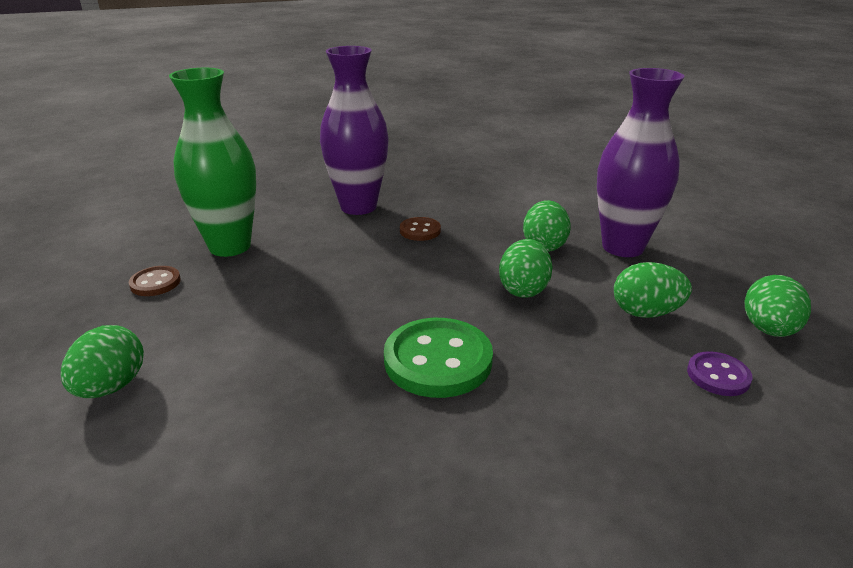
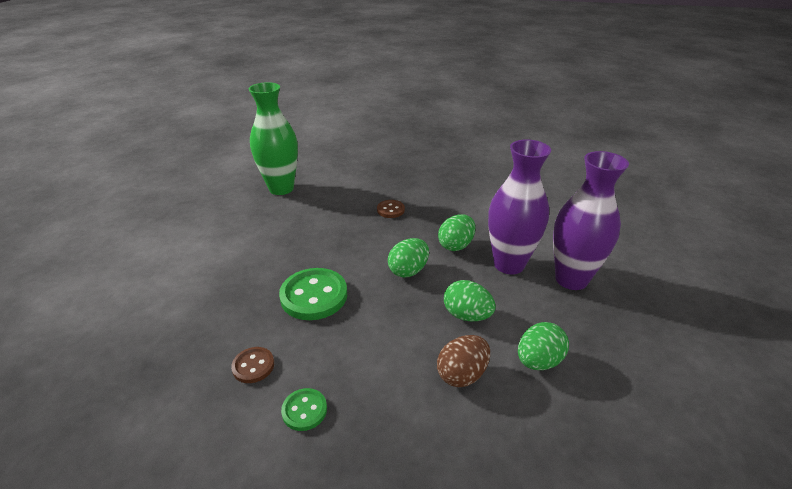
camera: 30 degrees right, 5 degrees up
green egg [61,325,144,398] -> none
brown button [129,266,181,296] -> brown button moved to [231,347,274,383]
purple vase [320,46,389,215] -> purple vase moved to [553,151,629,290]
purple button [687,351,753,396] -> brown egg [437,335,490,387]
none -> green button [281,388,327,431]

